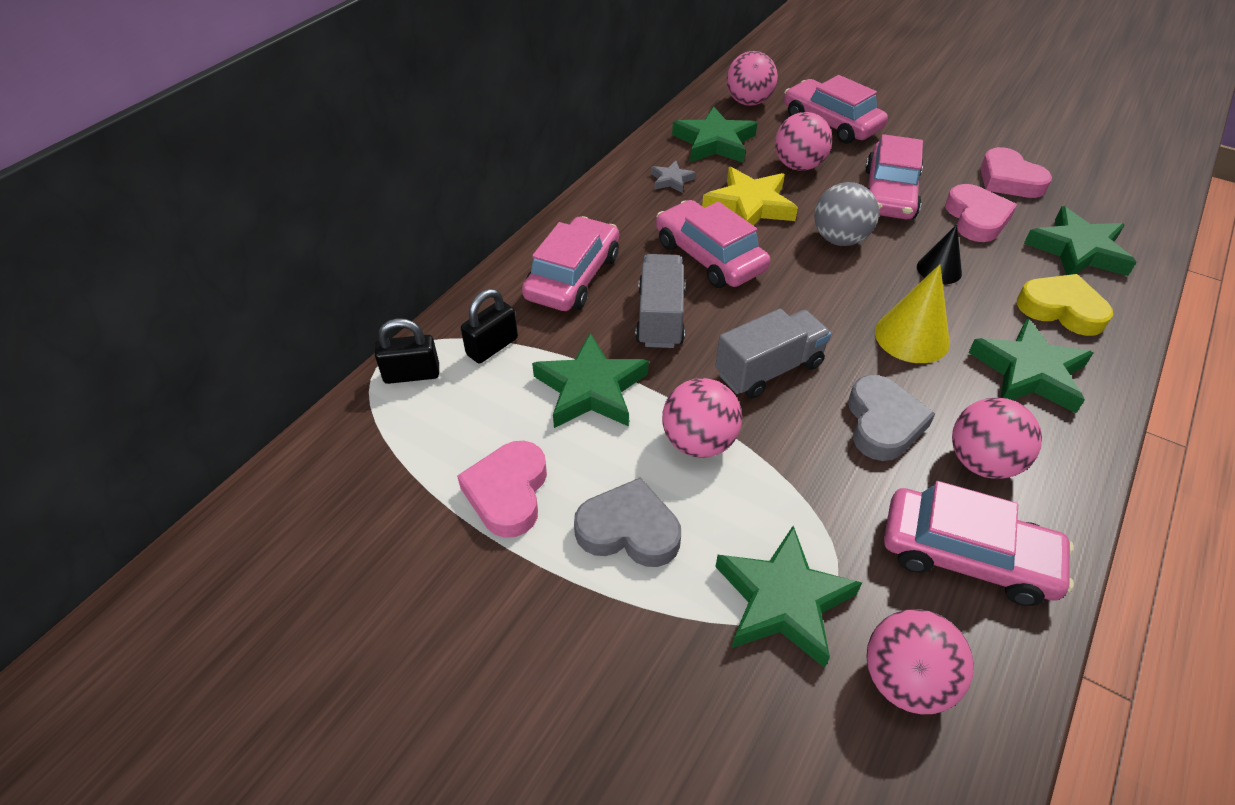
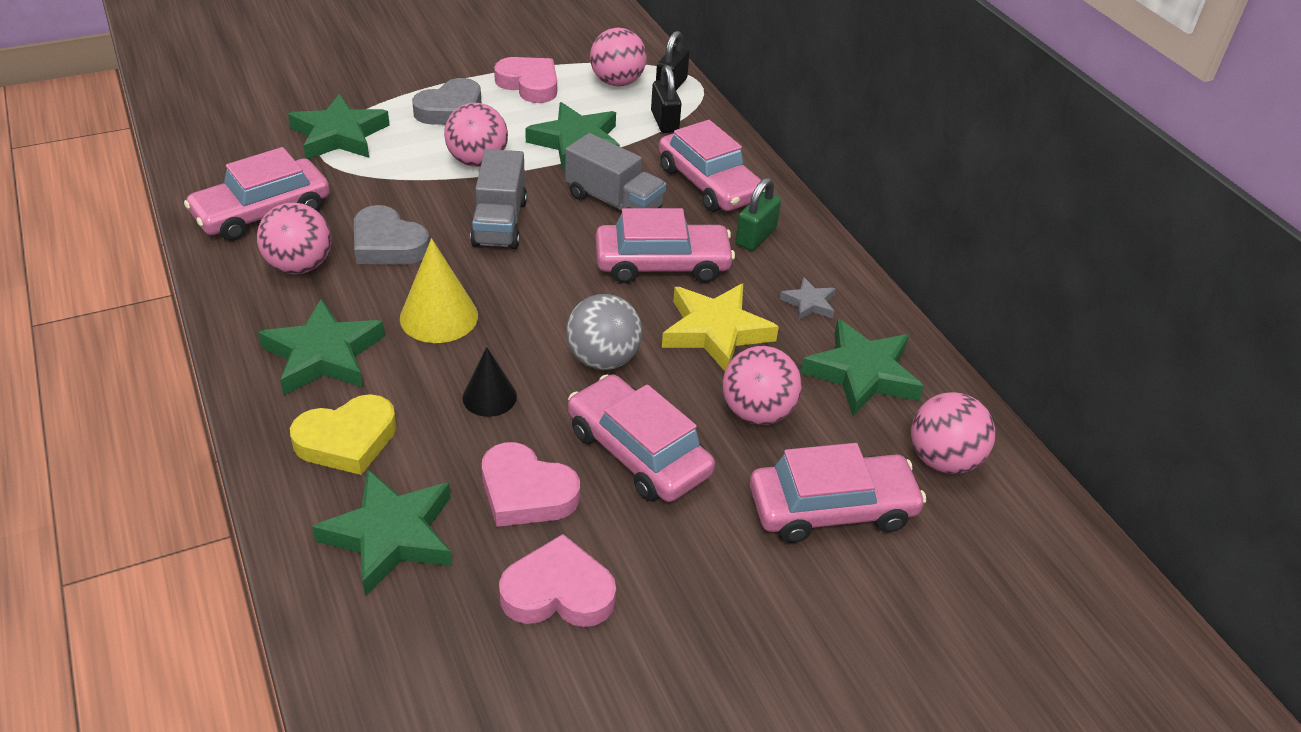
camera: 120 degrees right, 5 degrees down
pink ball [866,609,974,714] -> pink ball moved to [590,28,647,86]
none -> green padlock [735,178,781,251]

